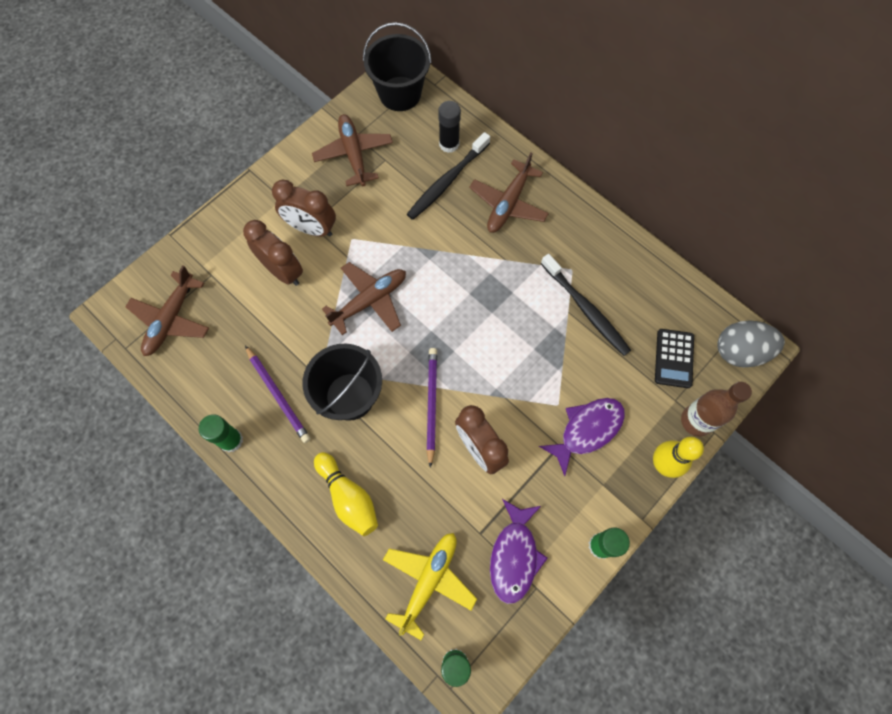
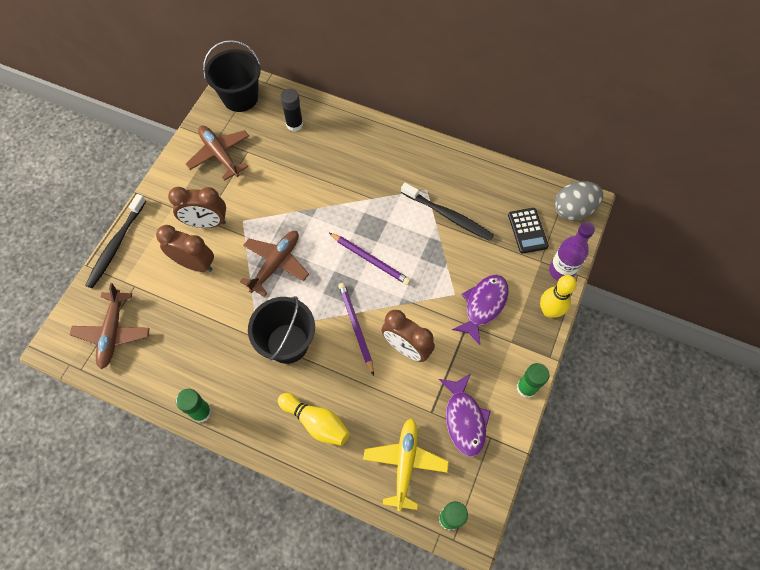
camera: 20 degrees left, 5 degrees down
purple pencil [245,346,311,443] -> purple pencil moved to [329,233,411,285]
black toothbrush [407,132,490,220] -> black toothbrush moved to [85,194,146,288]
brown plane [469,153,549,233] -> none
brown bottle [681,382,752,437] -> purple bottle [549,222,595,281]

